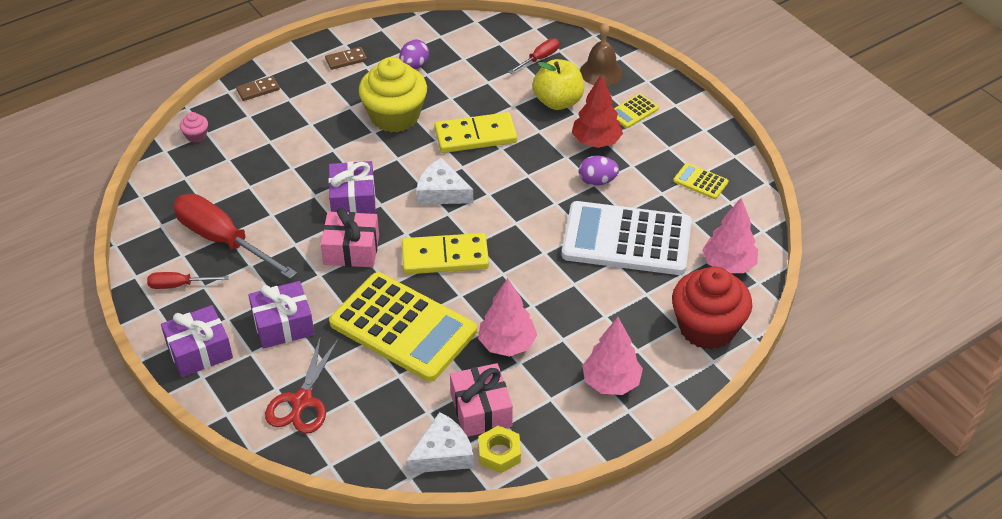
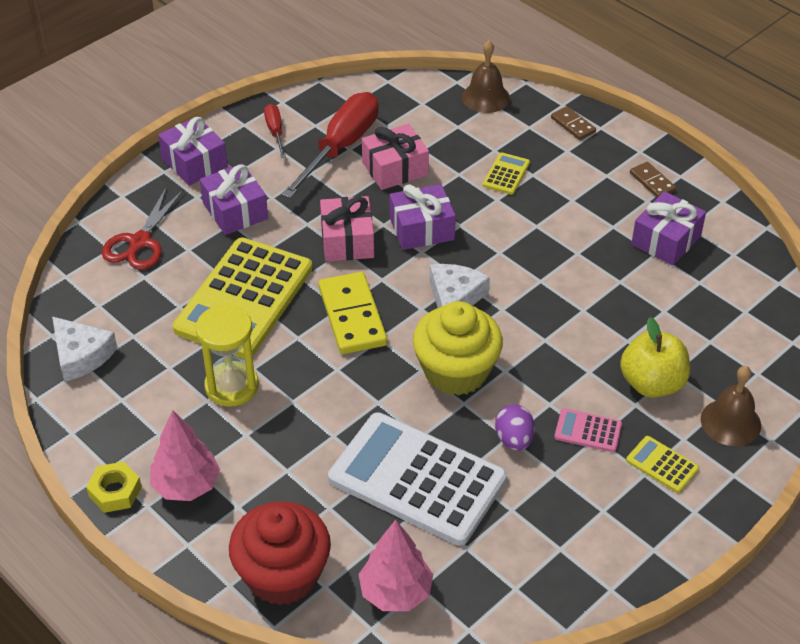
camera: 80 degrees right, 0 degrees up
pink cupcake [180,112,208,143] -> brown bell [462,41,510,113]
red scissors [265,336,339,434] -> red scissors turned 75 degrees counterclockwise [102,186,184,270]
yellow cupcake [358,57,427,132] -> yellow cupcake moved to [413,301,503,395]
purple egg [399,40,429,69] -> purple gift [631,191,706,266]
yellow domino [434,112,517,153] -> none
pink gift [450,363,513,437] -> pink gift moved to [362,124,429,190]
pink tree [478,278,537,357] -> yellow hourglass [196,304,258,407]
yellow nut [479,425,521,473] -> yellow nut moved to [86,461,142,513]
red screwdriver [508,38,559,74] -> none
white calculator [562,201,692,275] -> white calculator turned 60 degrees counterclockwise [328,412,507,546]
red tree [572,75,623,148] -> pink calculator [554,408,622,452]
yellow calculator [673,163,728,199] -> yellow calculator moved to [483,152,530,195]

